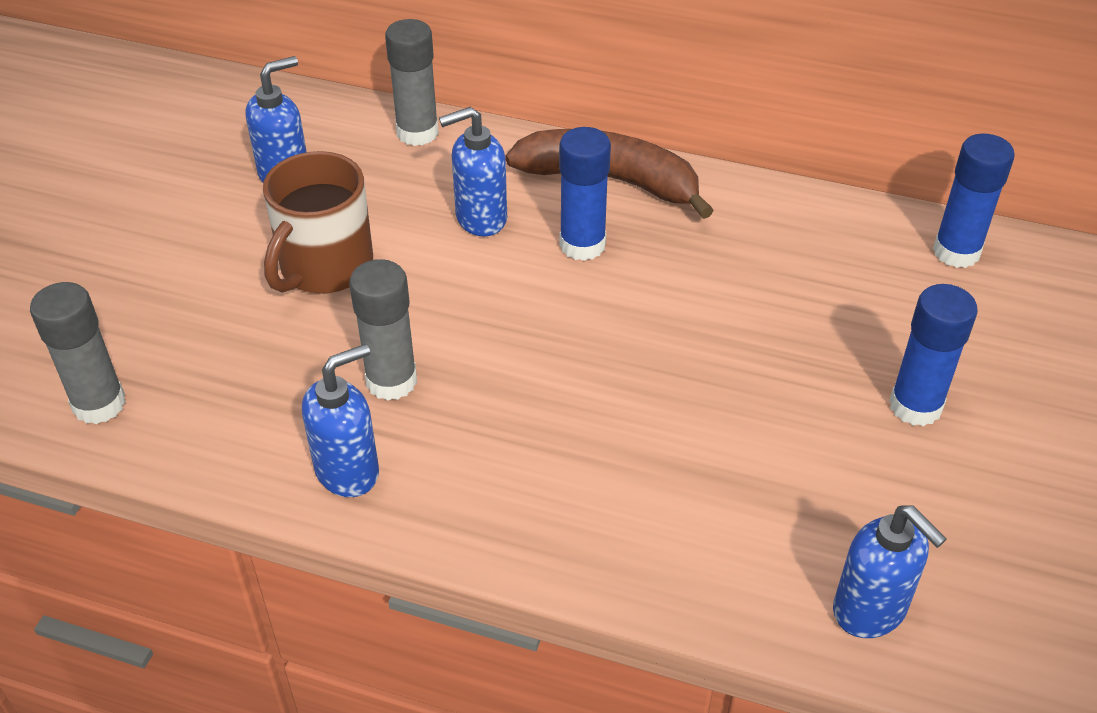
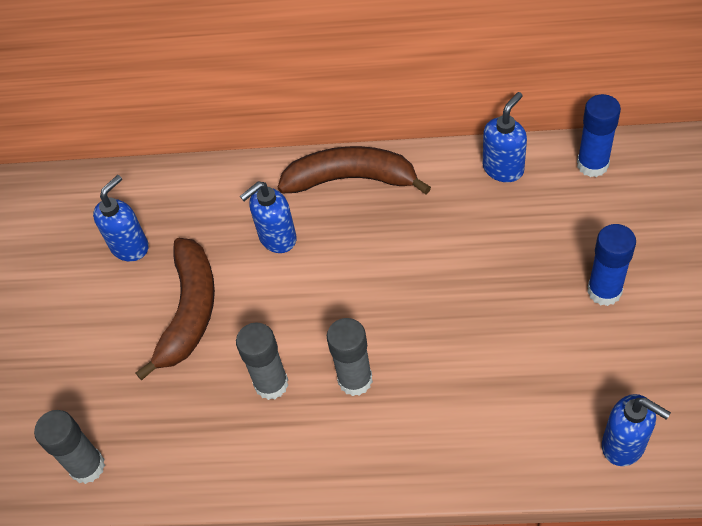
camera: 10 degrees left, 10 degrees up
brown mug [263,151,373,293] -> brown banana [136,238,215,381]
blue soap dispenser [302,344,379,497] -> blue soap dispenser moved to [483,92,527,182]
grey glue stick [385,19,439,146] -> grey glue stick moved to [327,318,373,396]
blue glue stick [559,127,611,261] -> none

